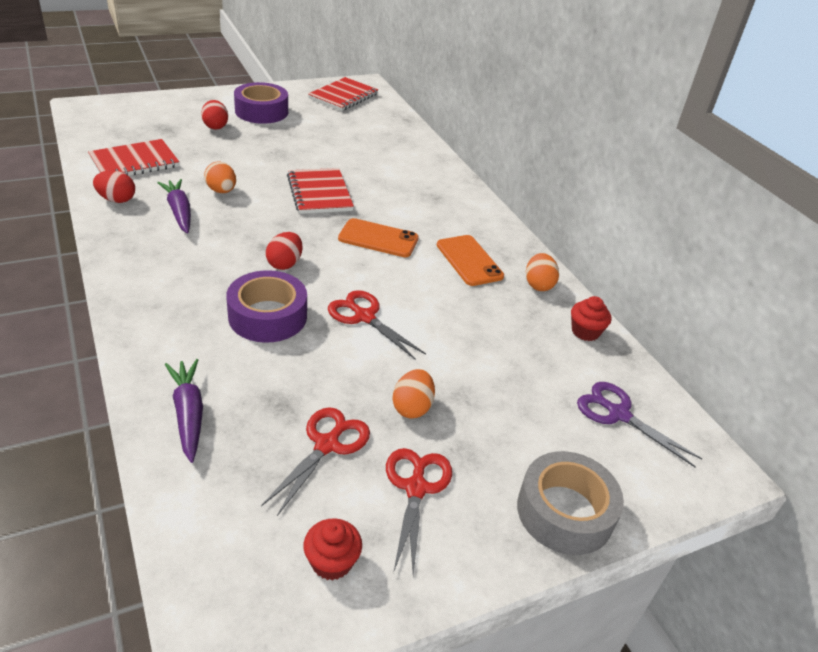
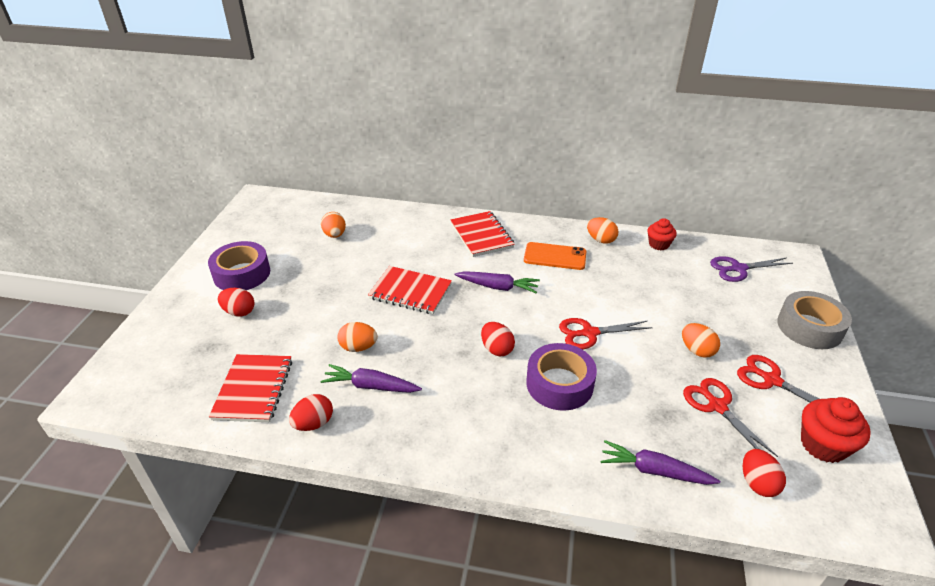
camera: 50 degrees left, 0 degrees up
red cupcake [304,519,362,580] -> red cupcake [801,397,871,463], size x1.54
red notebook [308,77,378,111] -> red notebook moved to [450,211,515,257]
orange phone [338,218,419,257] -> purple carrot [455,271,540,293]
none -> orange egg [321,212,346,238]
none -> red egg [743,449,786,497]

